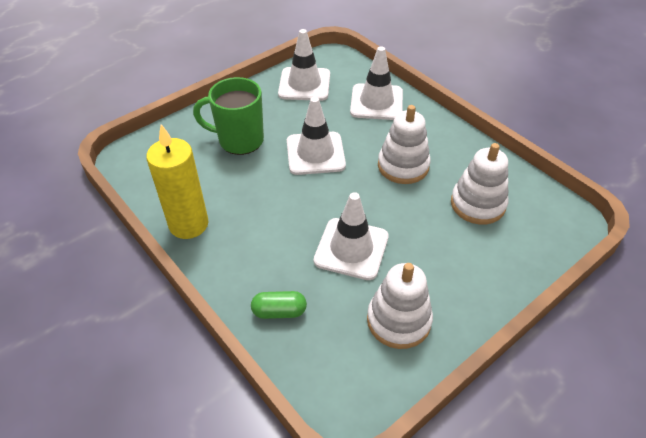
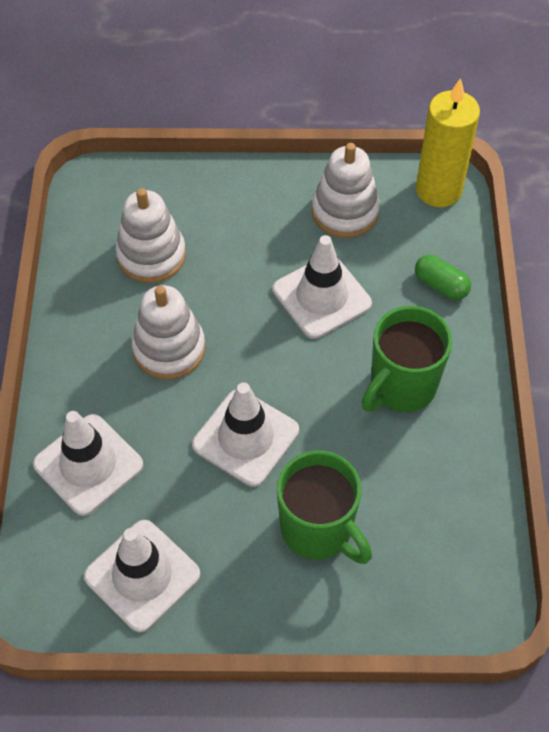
camera: 140 degrees left, 10 degrees up
yellow candle [146,124,209,239] -> yellow candle moved to [416,78,480,207]
none -> green mug [362,306,452,412]

